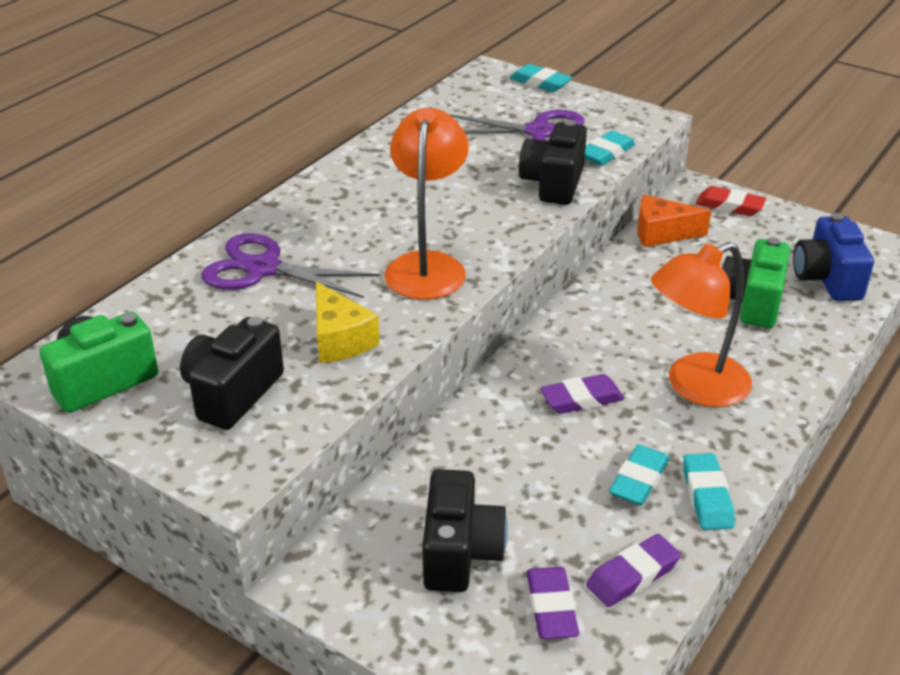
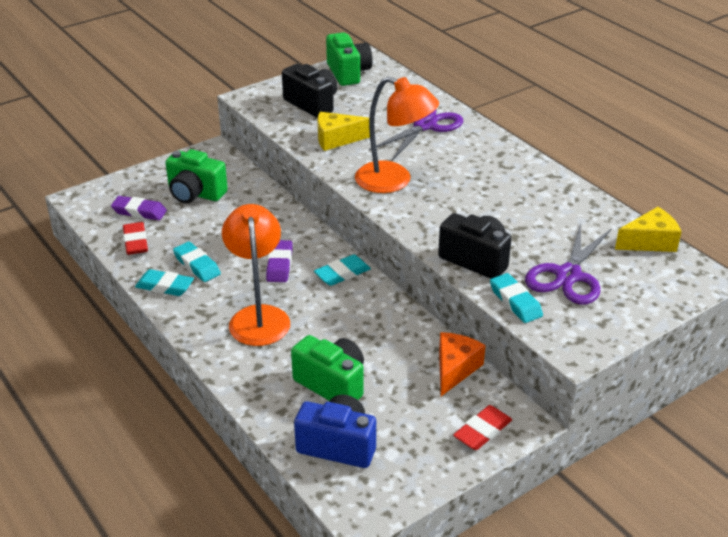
camera: 110 degrees right, 0 degrees up
black camera [422,469,508,592] -> green camera [165,149,228,203]
turquoise eraser [510,64,572,92] -> turquoise eraser moved to [314,254,371,286]
purple eraser [586,534,681,607] -> red eraser [123,222,148,255]
none -> yellow cheese [615,207,682,252]

